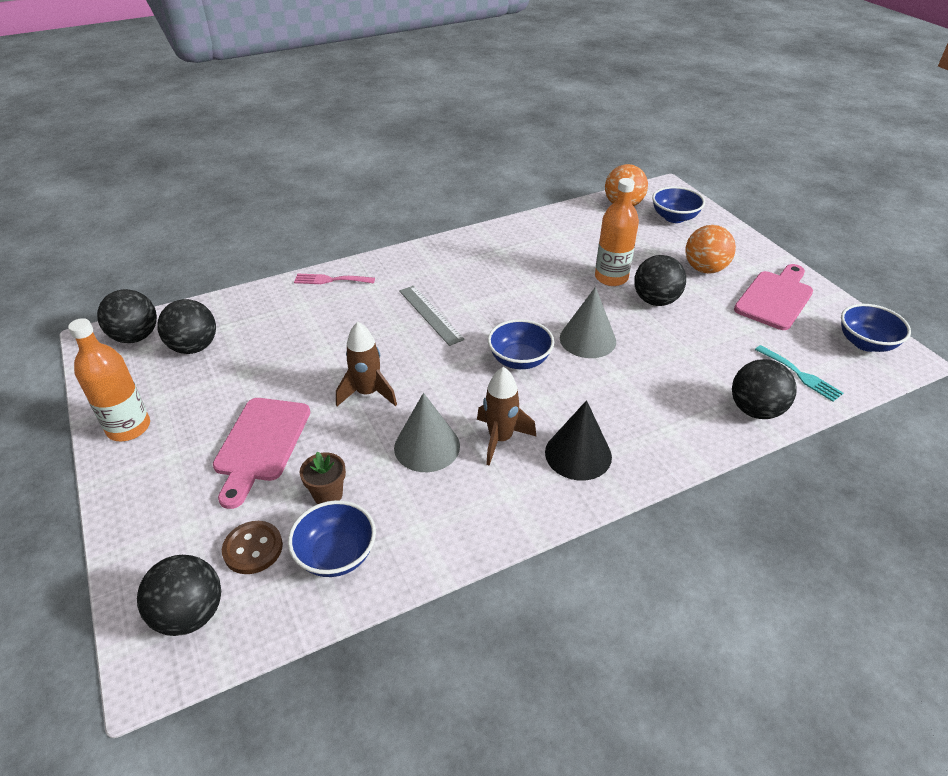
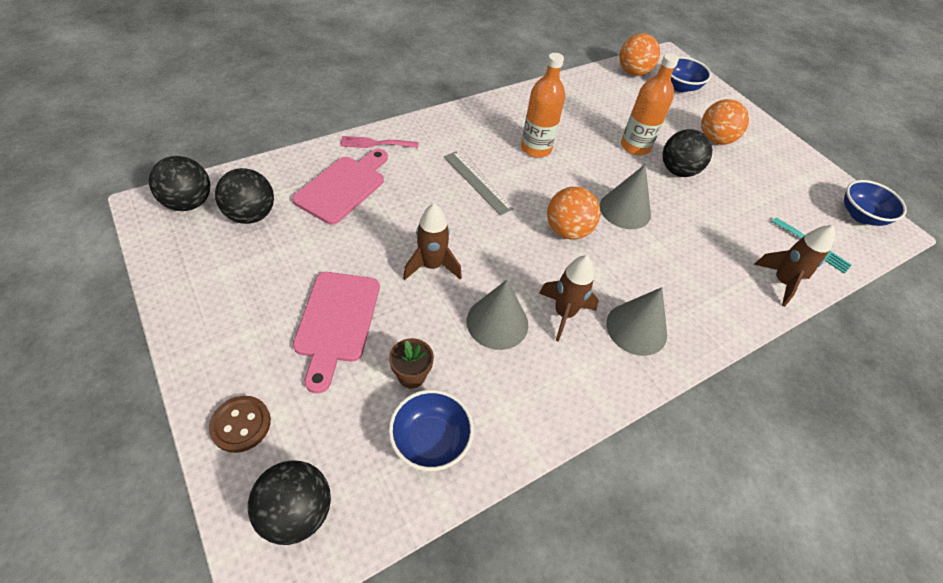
camera: 10 degrees left, 10 degrees up
orange bottle [68,318,150,441] -> orange bottle moved to [521,53,565,158]
brown button [222,521,283,574] -> brown button moved to [209,396,271,453]
blue bowl [488,319,554,369] -> orange ball [547,187,600,240]
black cone [545,400,612,480] -> grey cone [606,287,667,356]
black ball [732,359,796,419] -> brown rocket [754,225,835,307]
pink cutting board [734,264,813,330] -> pink cutting board moved to [292,149,388,225]

